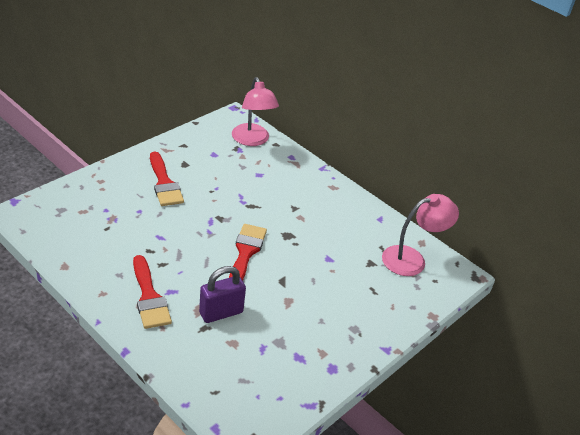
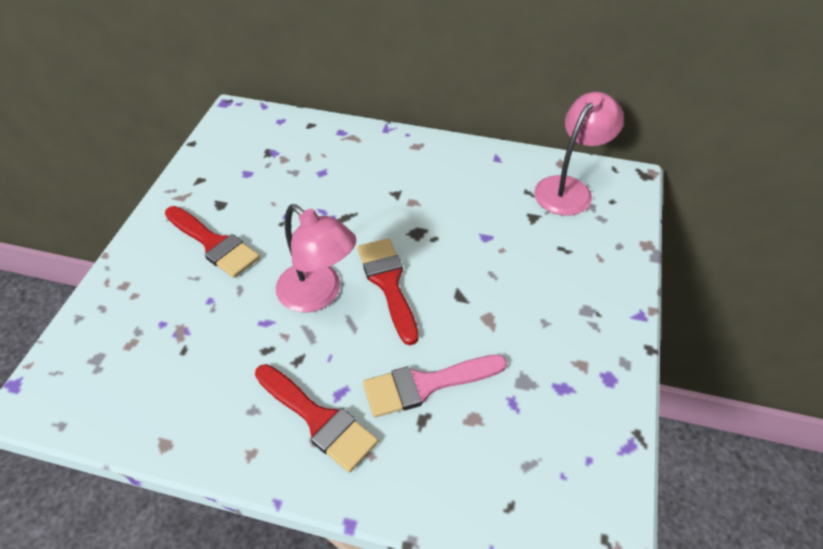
camera: 25 degrees left, 10 degrees up
purple padlock [199,266,246,323] -> pink brush [363,355,507,417]
pink lamp [232,77,279,146] -> pink lamp moved to [276,204,356,313]

